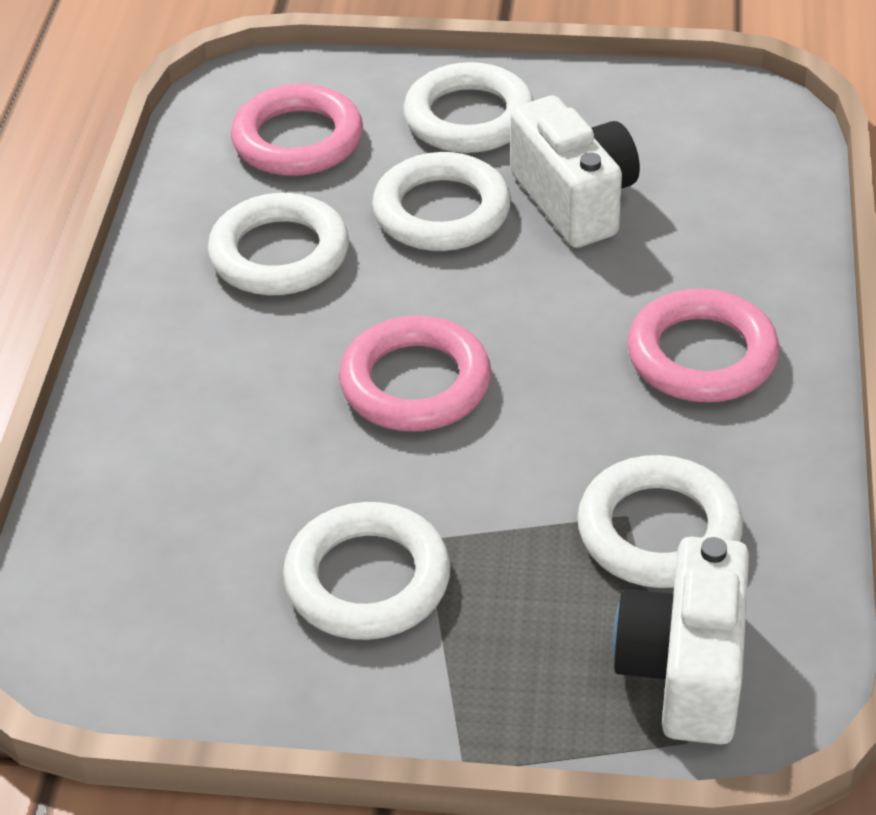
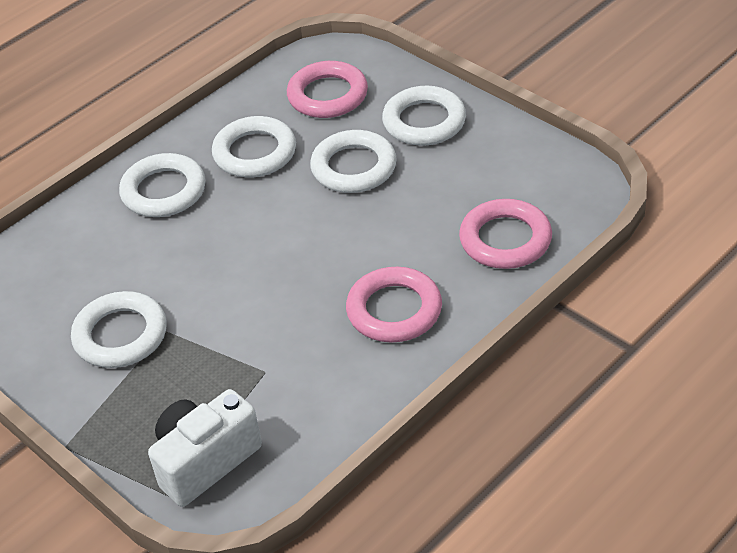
camera: 40 degrees right, 0 degrees up
pink ring [339,315,491,431] -> pink ring moved to [459,199,552,269]
white camera [510,96,640,248] -> none
white ring [577,455,743,588] -> white ring moved to [119,153,206,217]

